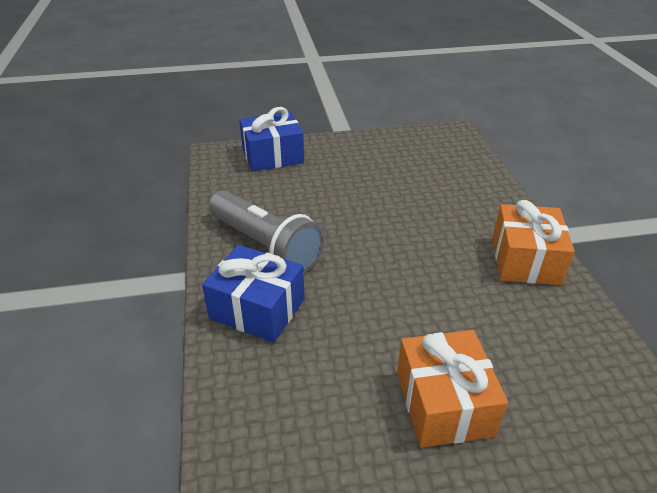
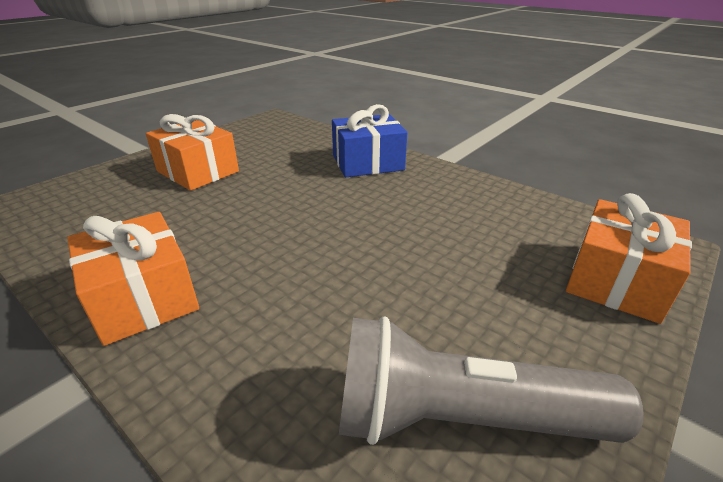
camera: 140 degrees right, 5 degrees down
grey flashlight [209,190,324,273] -> grey flashlight moved to [339,317,643,445]
blue gift [239,107,304,172] -> orange gift [566,193,692,324]

